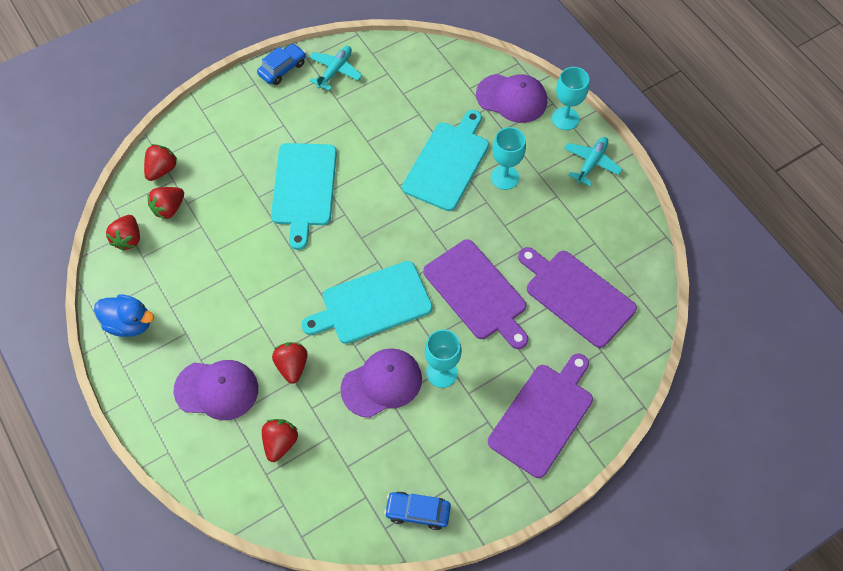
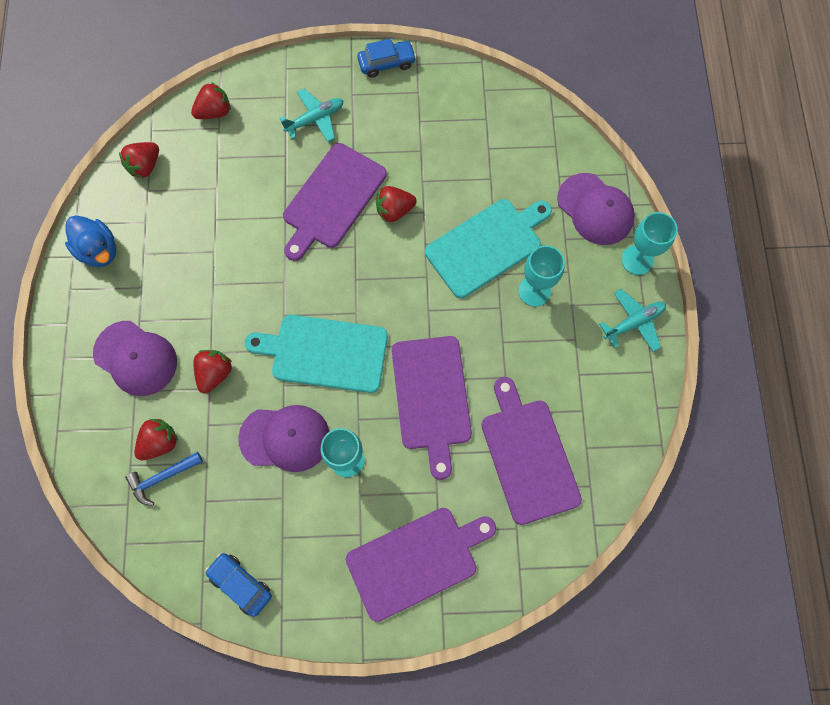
camera: 30 degrees right, 10 degrees up
red strawberry [147,187,184,219] -> red strawberry moved to [376,186,417,222]
turquoise cutting board [271,143,337,250] -> purple cutting board [283,143,387,261]
turquoise plane [309,46,362,91] -> turquoise plane moved to [280,89,343,142]
none -> blue hammer [125,452,203,506]

